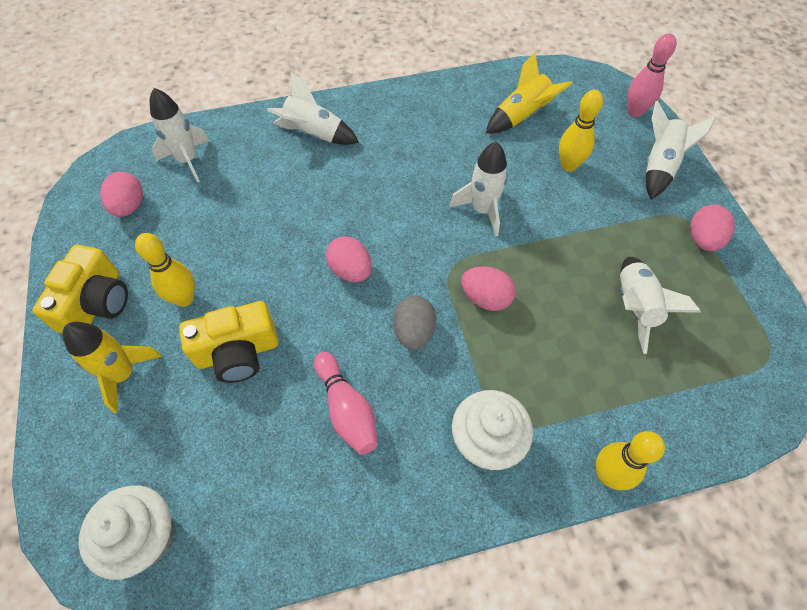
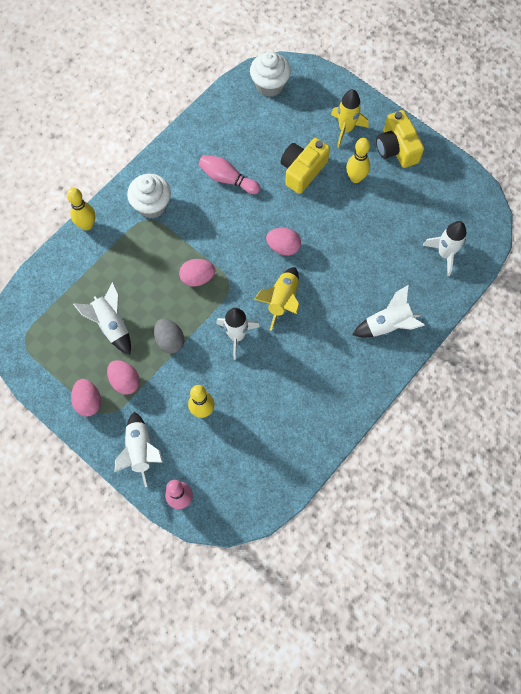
camera: 145 degrees right, 10 degrees up
pink egg [100,172,143,217] -> pink egg moved to [107,360,140,395]
grey egg [393,296,436,350] -> grey egg moved to [154,319,184,354]
yellow rocket [486,52,573,133] -> yellow rocket moved to [254,267,299,331]

